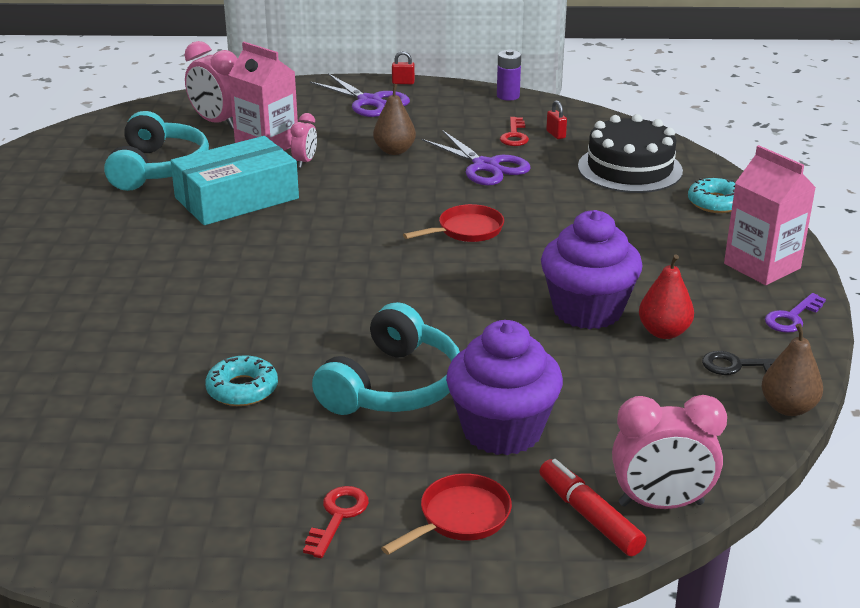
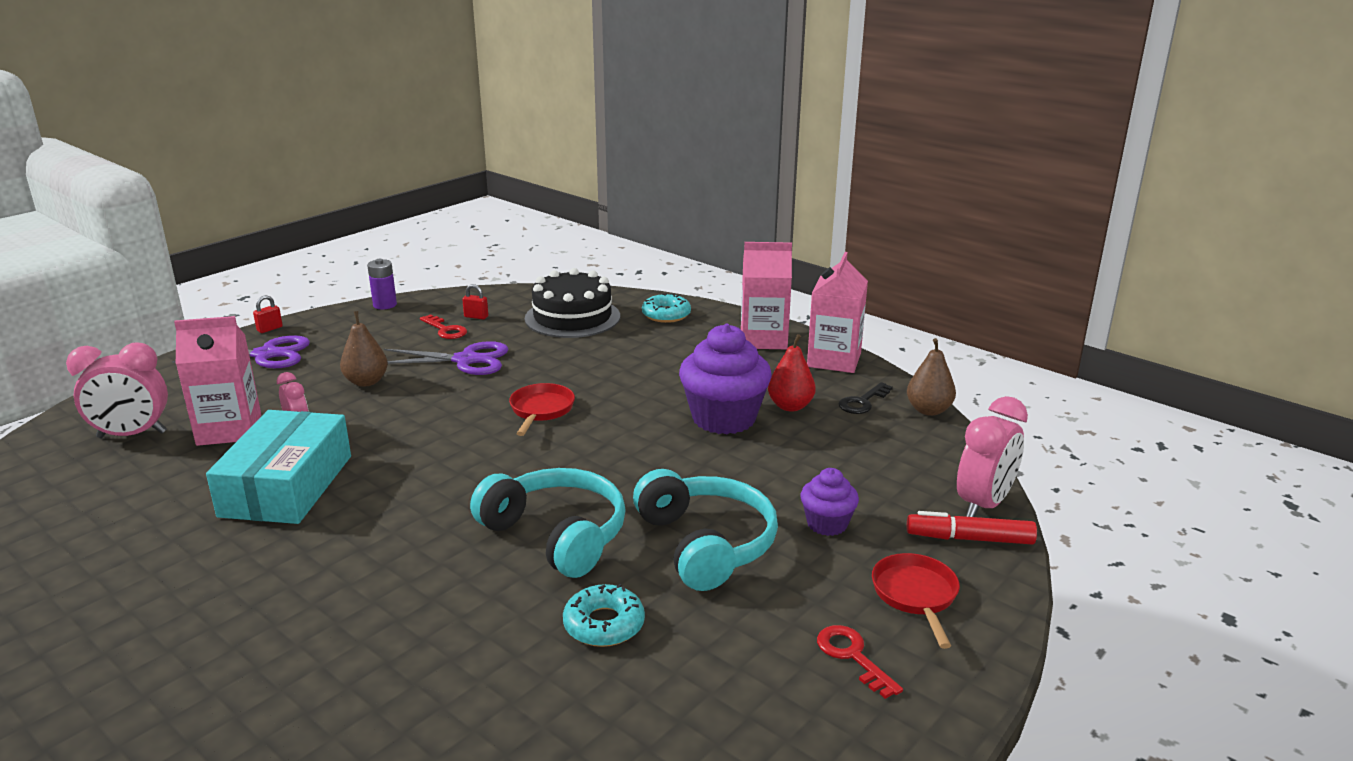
camera: 50 degrees left, 5 degrees down
turquoise headphones [104,111,209,191] -> turquoise headphones moved to [470,468,626,578]
purple cupcake [446,320,563,455] -> purple cupcake [801,468,859,536], size x0.53
purple key [765,293,826,333] -> pink carton [807,252,868,373]

